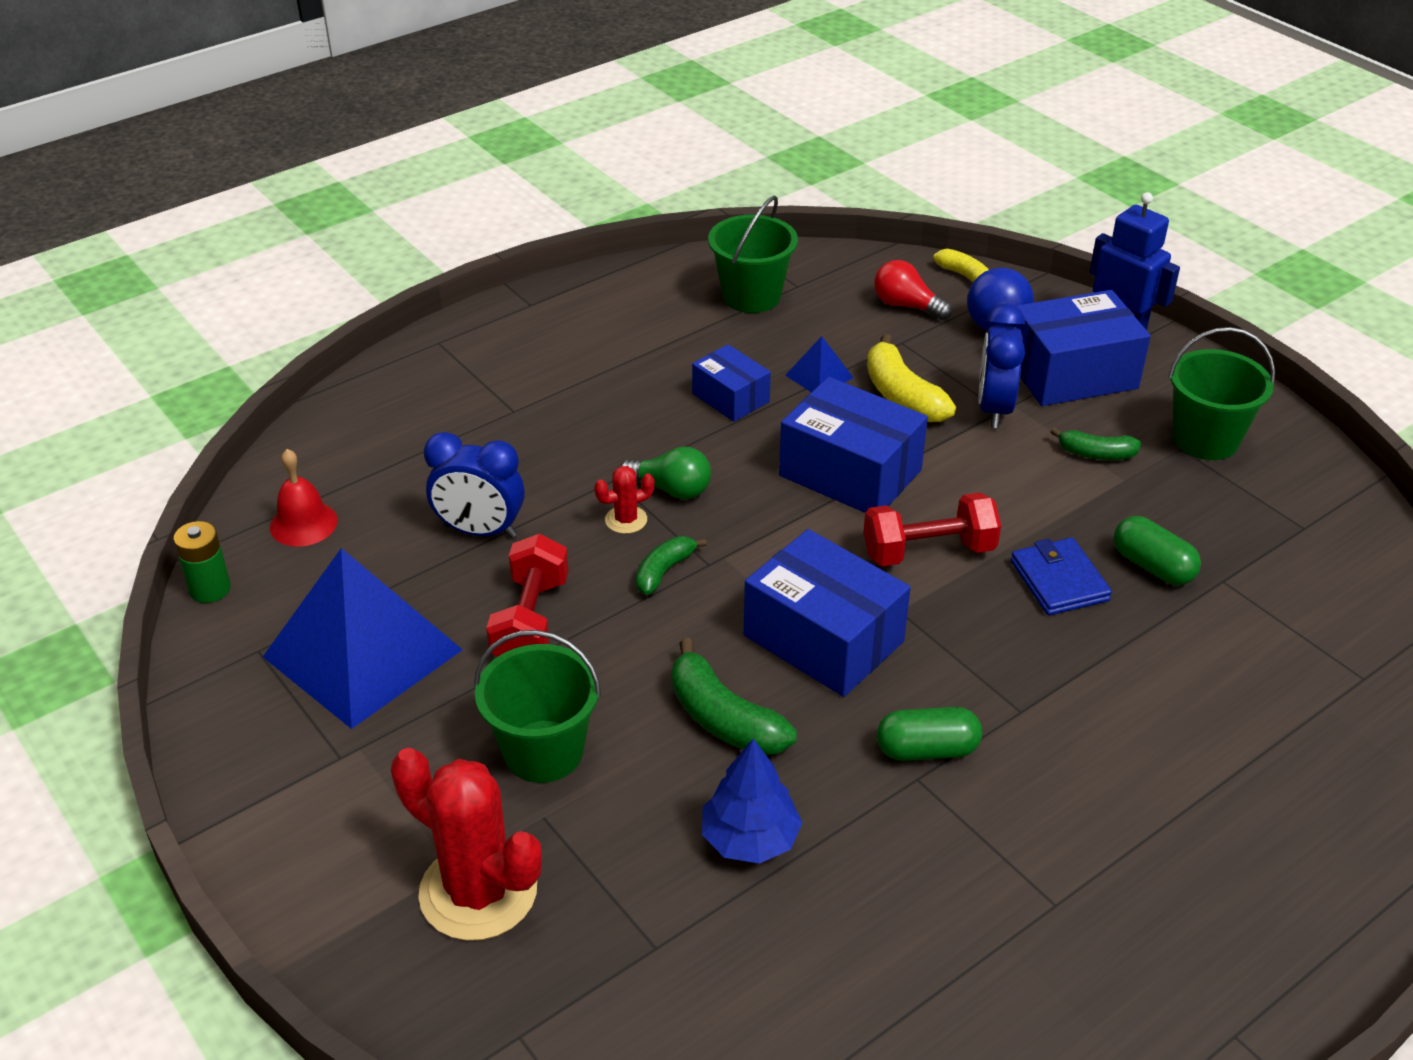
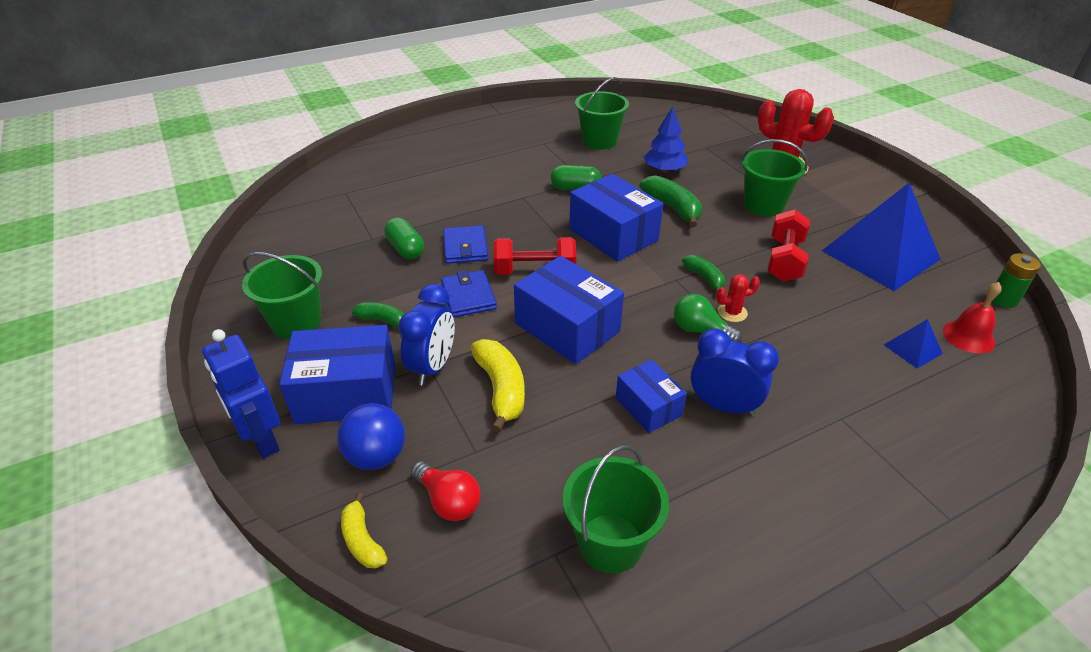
camera: 170 degrees left, 0 degrees up
blue clock [424,432,525,538] -> blue clock moved to [691,328,779,416]
green banana [636,536,707,595] -> green banana turned 75 degrees counterclockwise [682,255,725,294]
blue pyramid [785,336,853,393] -> blue pyramid moved to [884,319,943,368]
none -> blue wallet [441,270,497,317]
none -> green bucket [575,77,629,150]

